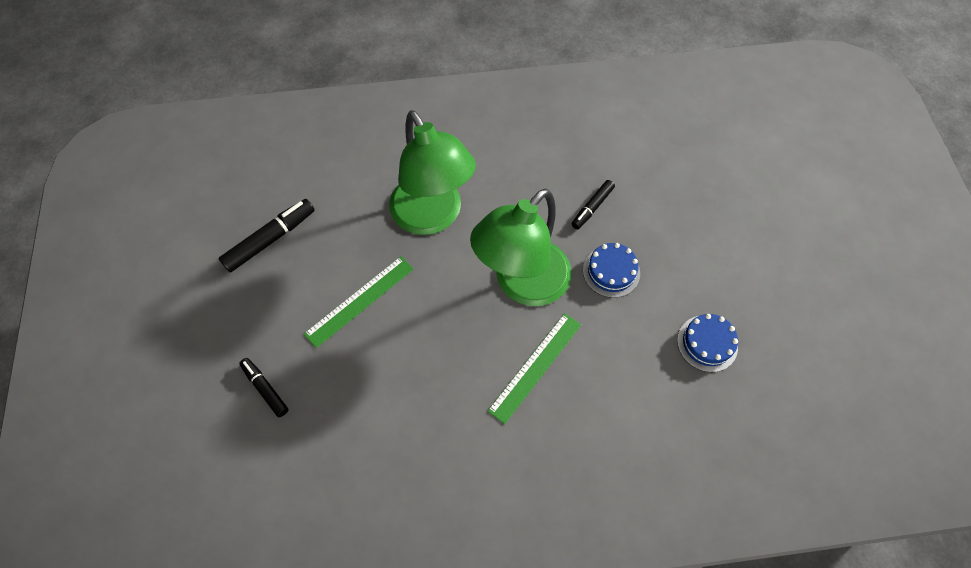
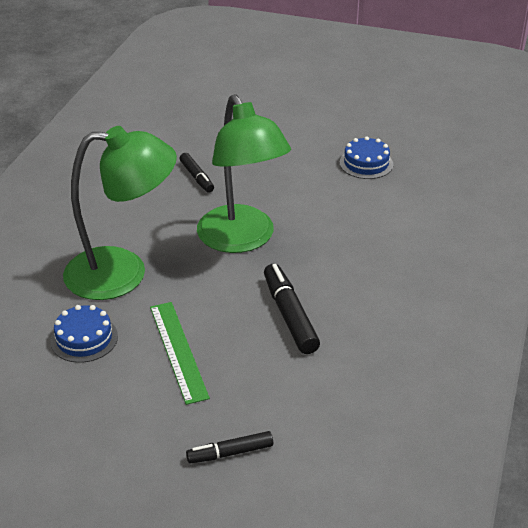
camera: 65 degrees left, 25 degrees down
black marker [219,199,315,272] -> black marker moved to [264,264,320,354]
green ruler [488,313,581,424] -> none
blue cake [583,243,640,298] -> blue cake moved to [50,305,118,363]

